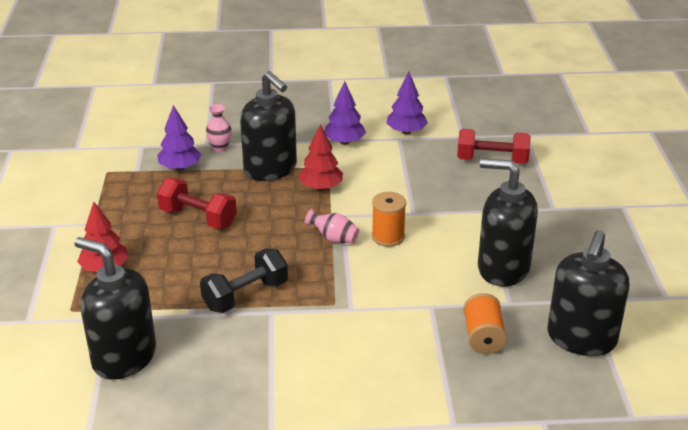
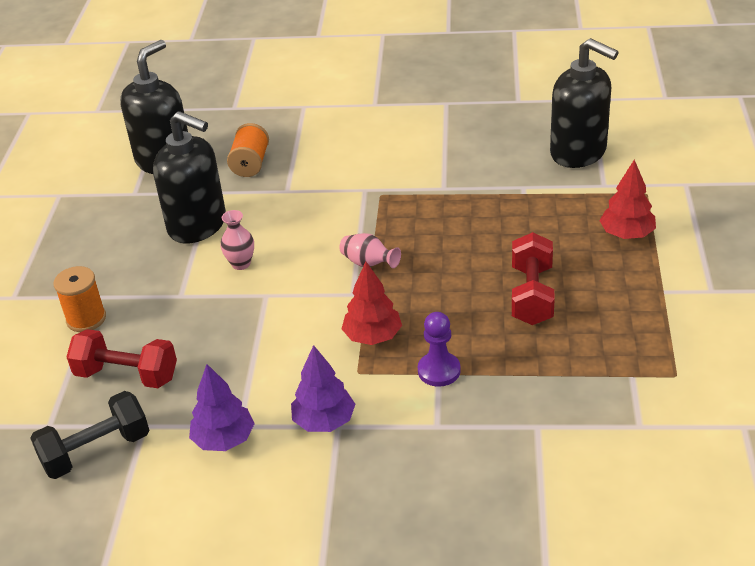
camera: 170 degrees left, 5 degrees up
purple tree [157,105,201,171] -> none
red dumbbell [157,178,237,229] -> red dumbbell turned 60 degrees clockwise [512,232,555,325]
black dumbbell [200,249,288,313] -> black dumbbell moved to [30,391,149,479]
pink vase [206,104,232,152] -> pink vase moved to [220,210,254,270]
black soap dispenser [240,71,297,181] -> purple pawn [418,312,461,387]
orange spool [372,192,406,247] -> orange spool moved to [54,266,106,332]

